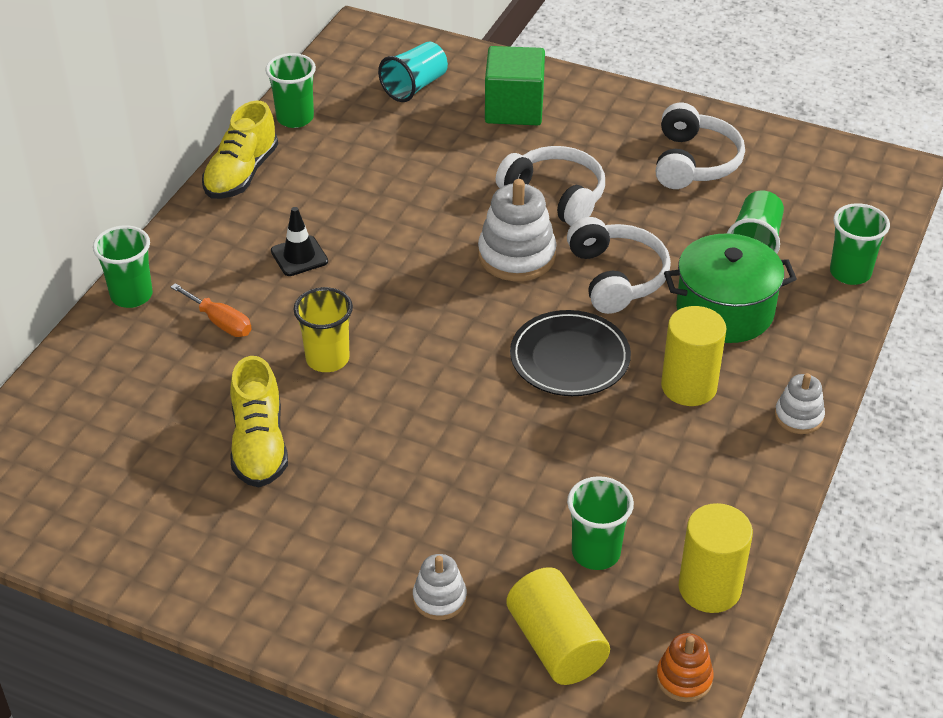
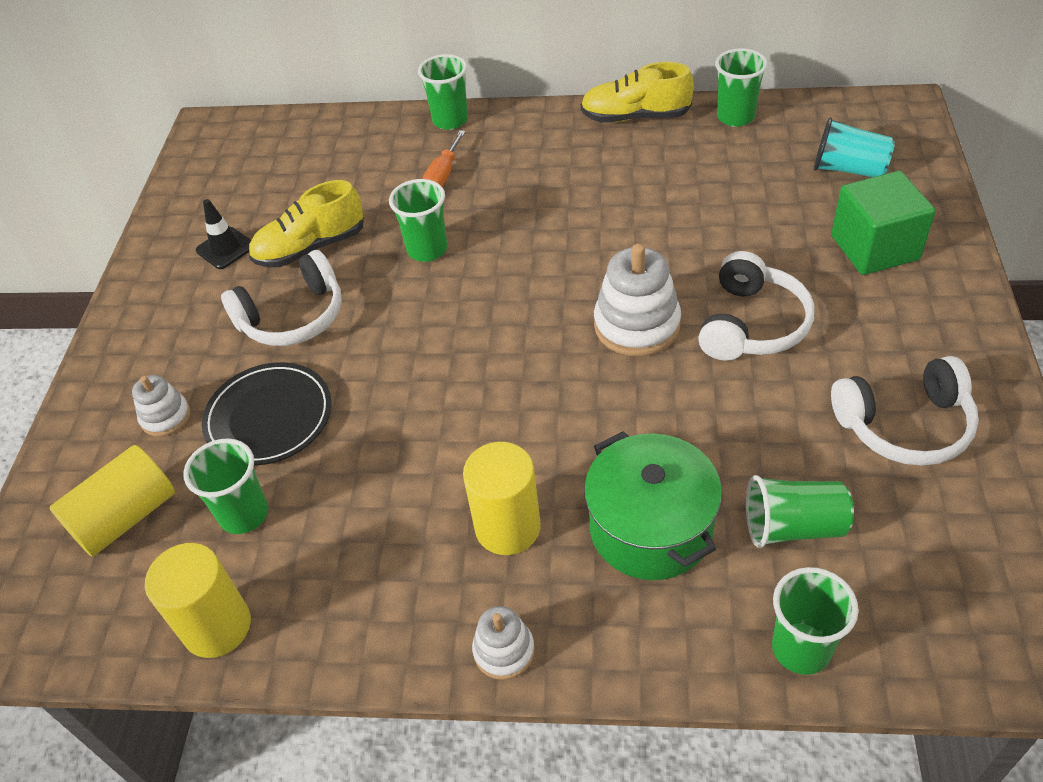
camera: 75 degrees right, 5 degrees up
black traffic cone [271,207,328,276] -> black traffic cone moved to [196,199,251,269]
yellow cup [294,287,353,372] -> green cup [389,179,447,262]
black plate [510,310,631,396] -> black plate moved to [202,362,332,465]
white headphones [567,217,671,314] -> white headphones moved to [221,250,342,346]
orange stacking toy [656,633,714,702] -> none

